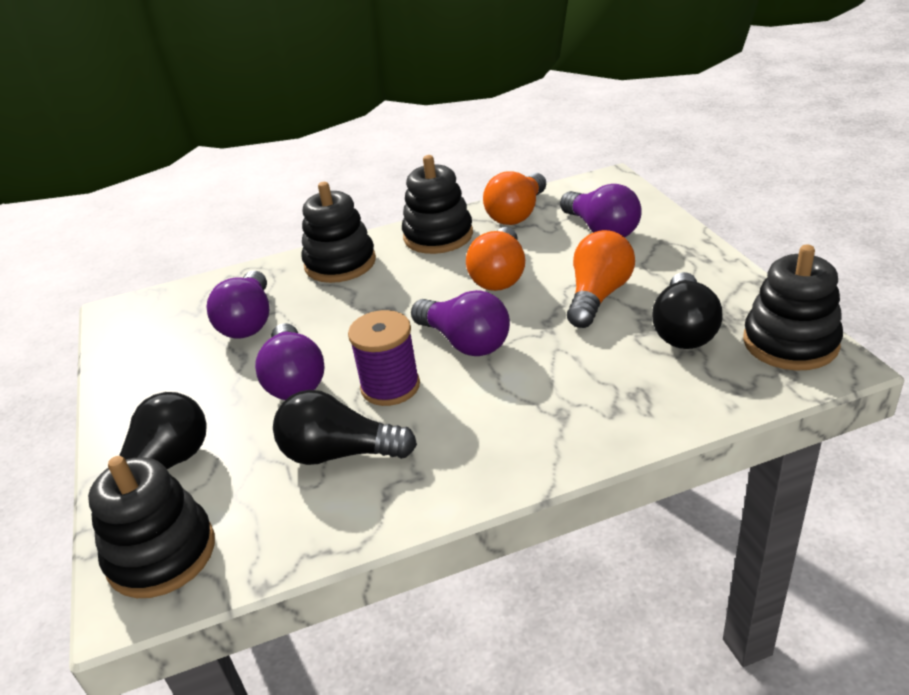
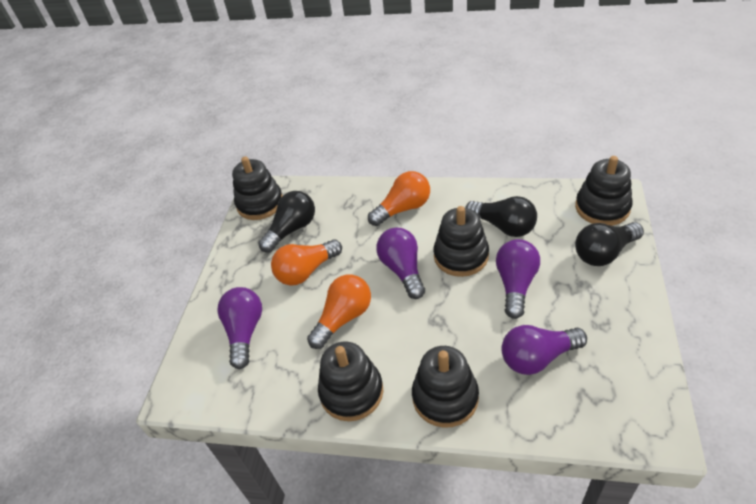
camera: 150 degrees left, 10 degrees up
purple light bulb [207,270,269,338] -> purple light bulb turned 135 degrees counterclockwise [502,325,587,375]
purple spool [348,310,420,406] -> black stacking toy [434,206,489,277]
orange light bulb [483,171,546,225] -> orange light bulb moved to [368,171,430,226]

